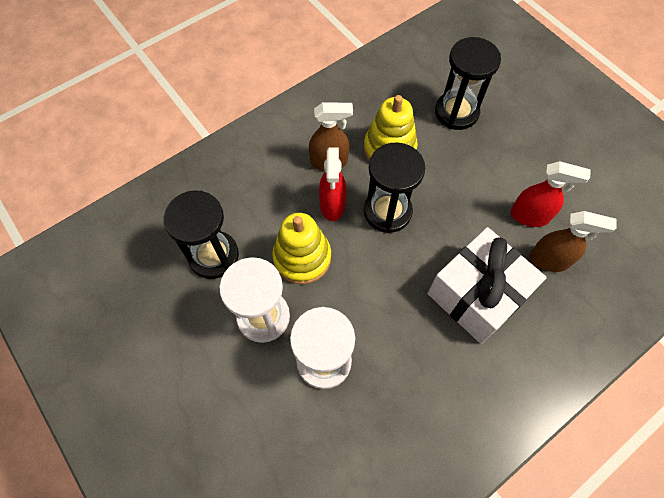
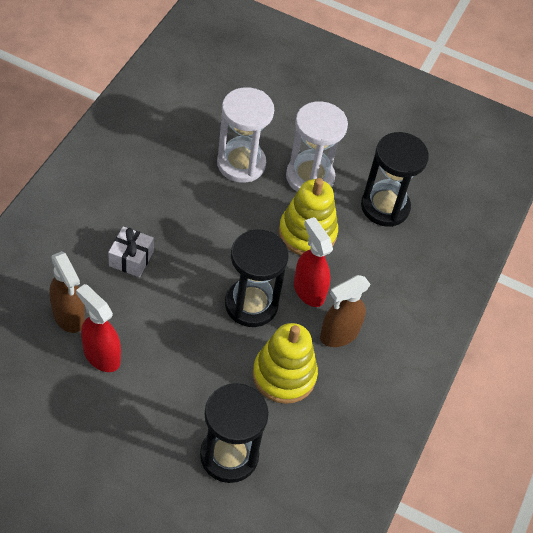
camera: 145 degrees right, 10 degrees down
white gift [427,227,547,344] -> white gift [108,226,154,277], size x0.47
red spray bottle [510,161,591,227] -> red spray bottle turned 60 degrees clockwise [76,284,121,372]
brown spray bottle [529,211,617,272] -> brown spray bottle turned 105 degrees counterclockwise [49,251,85,333]

